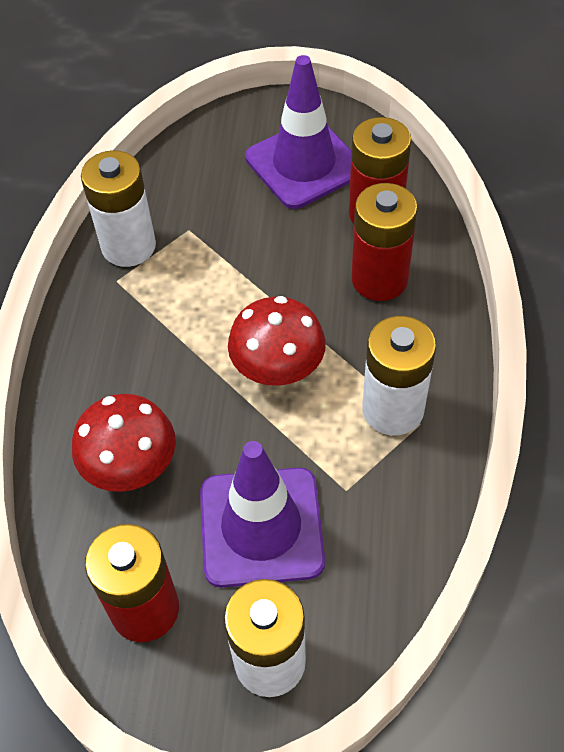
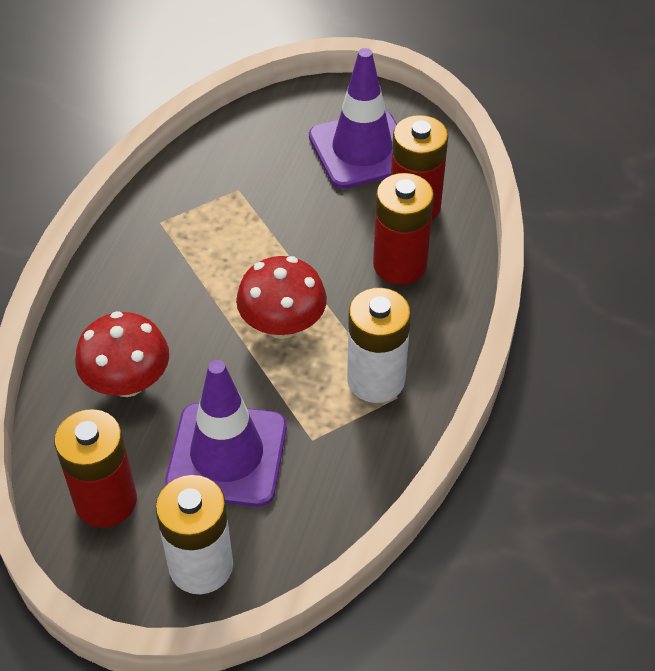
camera: 10 degrees right, 5 degrees down
white battery [81,151,156,267] -> none

